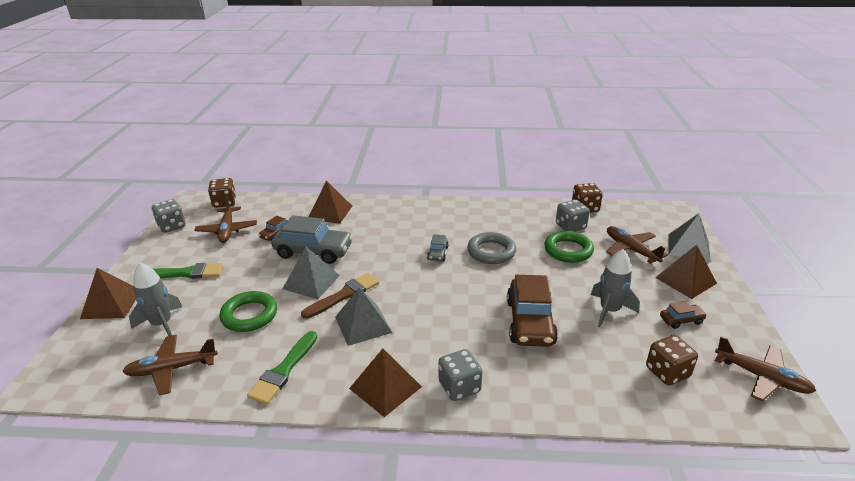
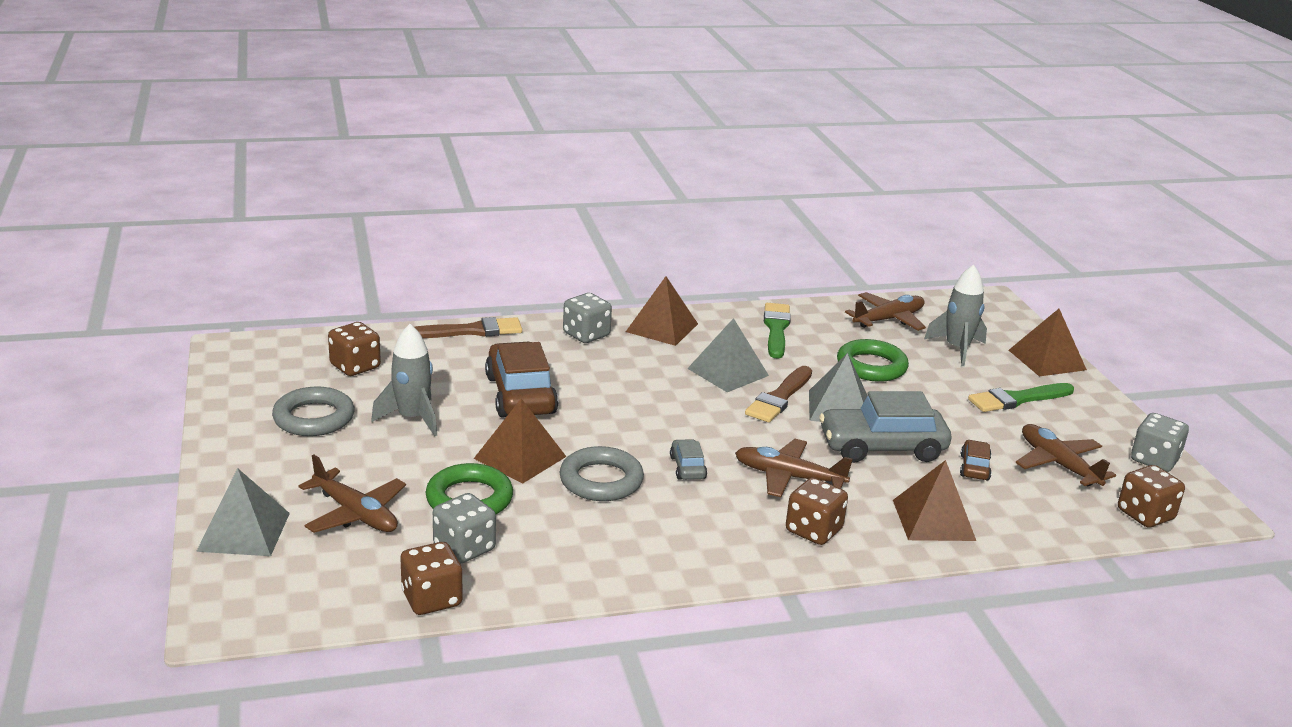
camera: 160 degrees right, 5 degrees down
brown pyramid [655,245,717,299] -> brown pyramid moved to [474,398,567,484]
brown car [660,301,707,329] -> grey ring [272,386,354,436]
brown plane [715,336,816,401] -> brown plane moved to [735,439,853,497]
none -> brown brush [414,317,522,338]
none -> brown dice [786,478,848,545]

